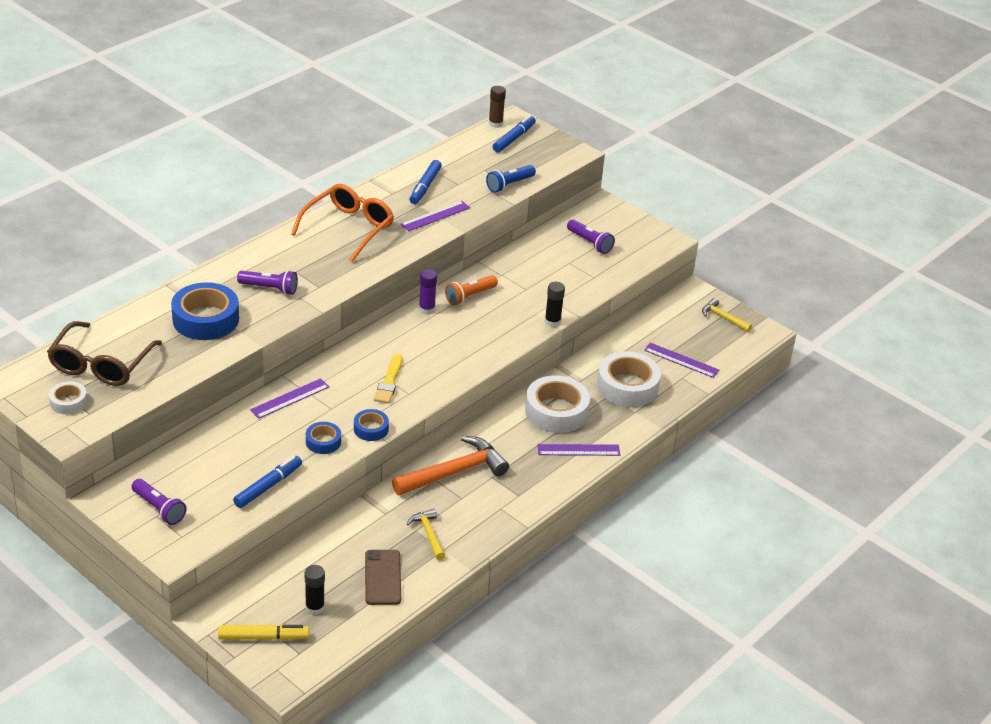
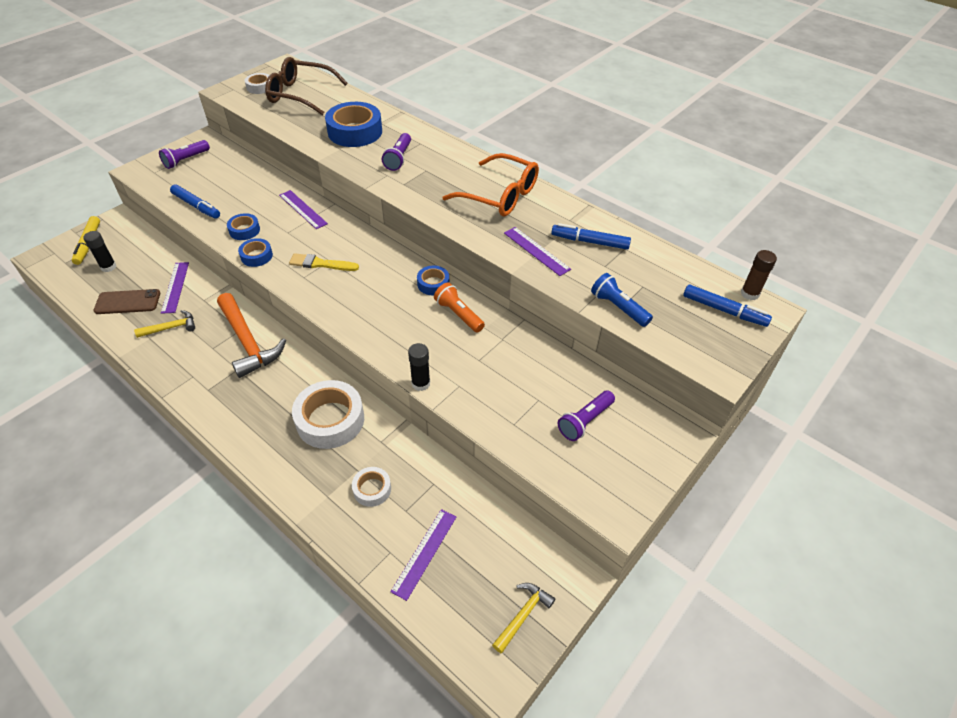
camera: 90 degrees right, 10 degrees up
purple glue stick [419,269,437,314] -> blue tape [417,266,449,295]
purple ruler [537,444,620,456] -> purple ruler moved to [161,262,189,314]
white tape [597,351,661,407] -> white tape [352,467,391,507], size x0.52

